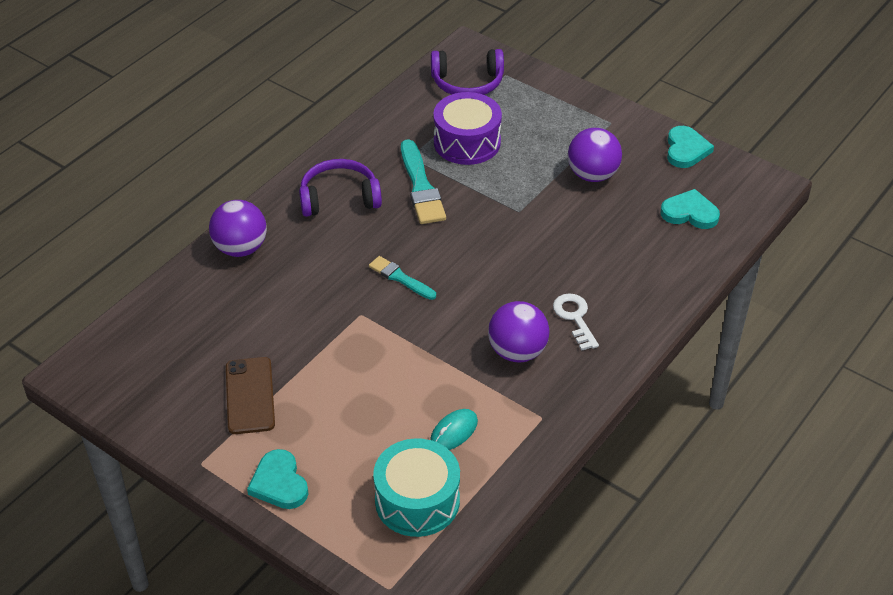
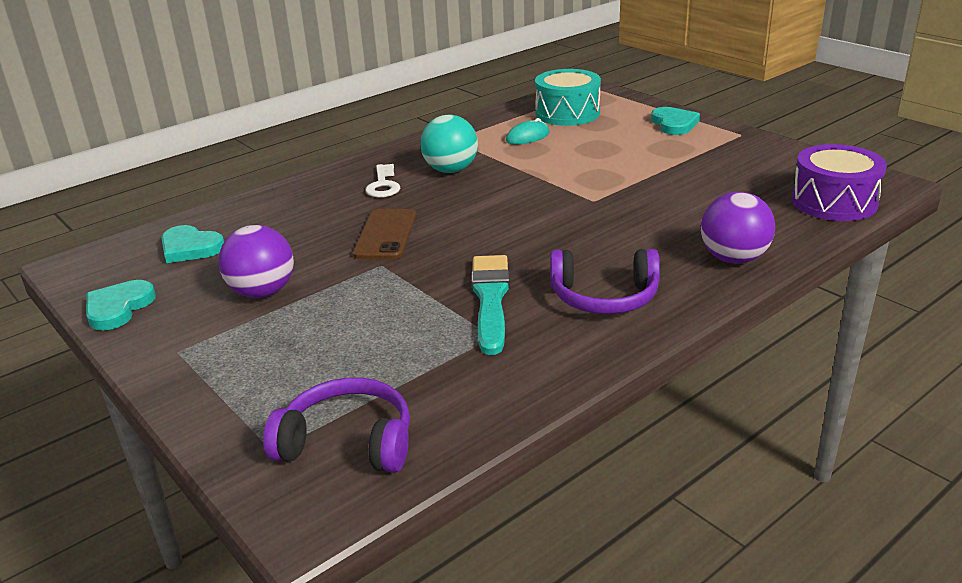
camera: 165 degrees left, 15 degrees down
brown phone [226,357,275,434] -> brown phone moved to [353,209,416,259]
turquoise brush [369,256,436,300] -> none
purple drum [433,92,502,165] -> purple drum moved to [791,144,887,221]
purple ball [488,301,550,362] -> turquoise ball [420,115,478,173]

